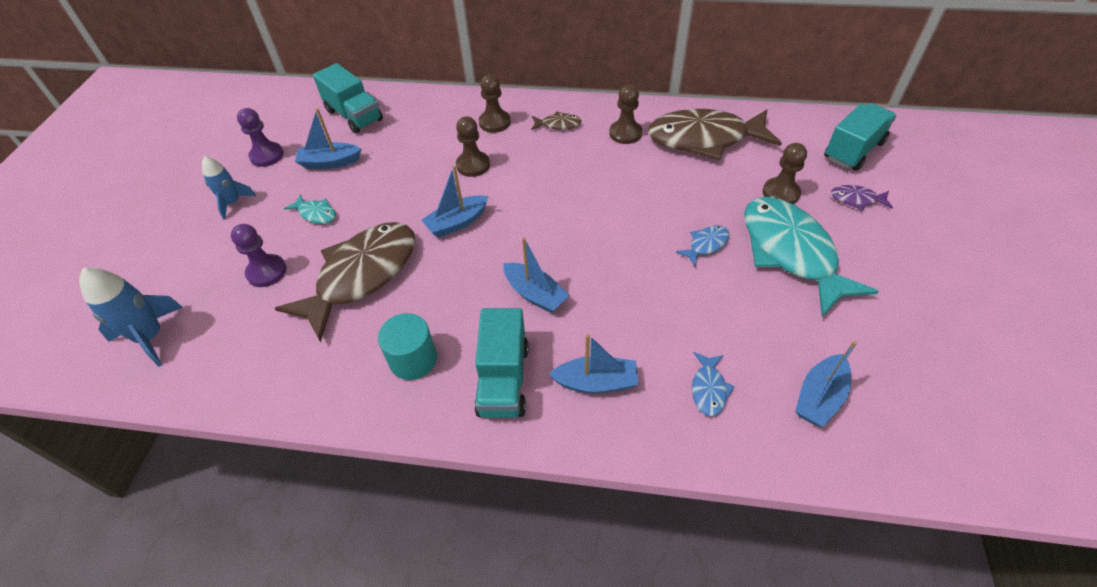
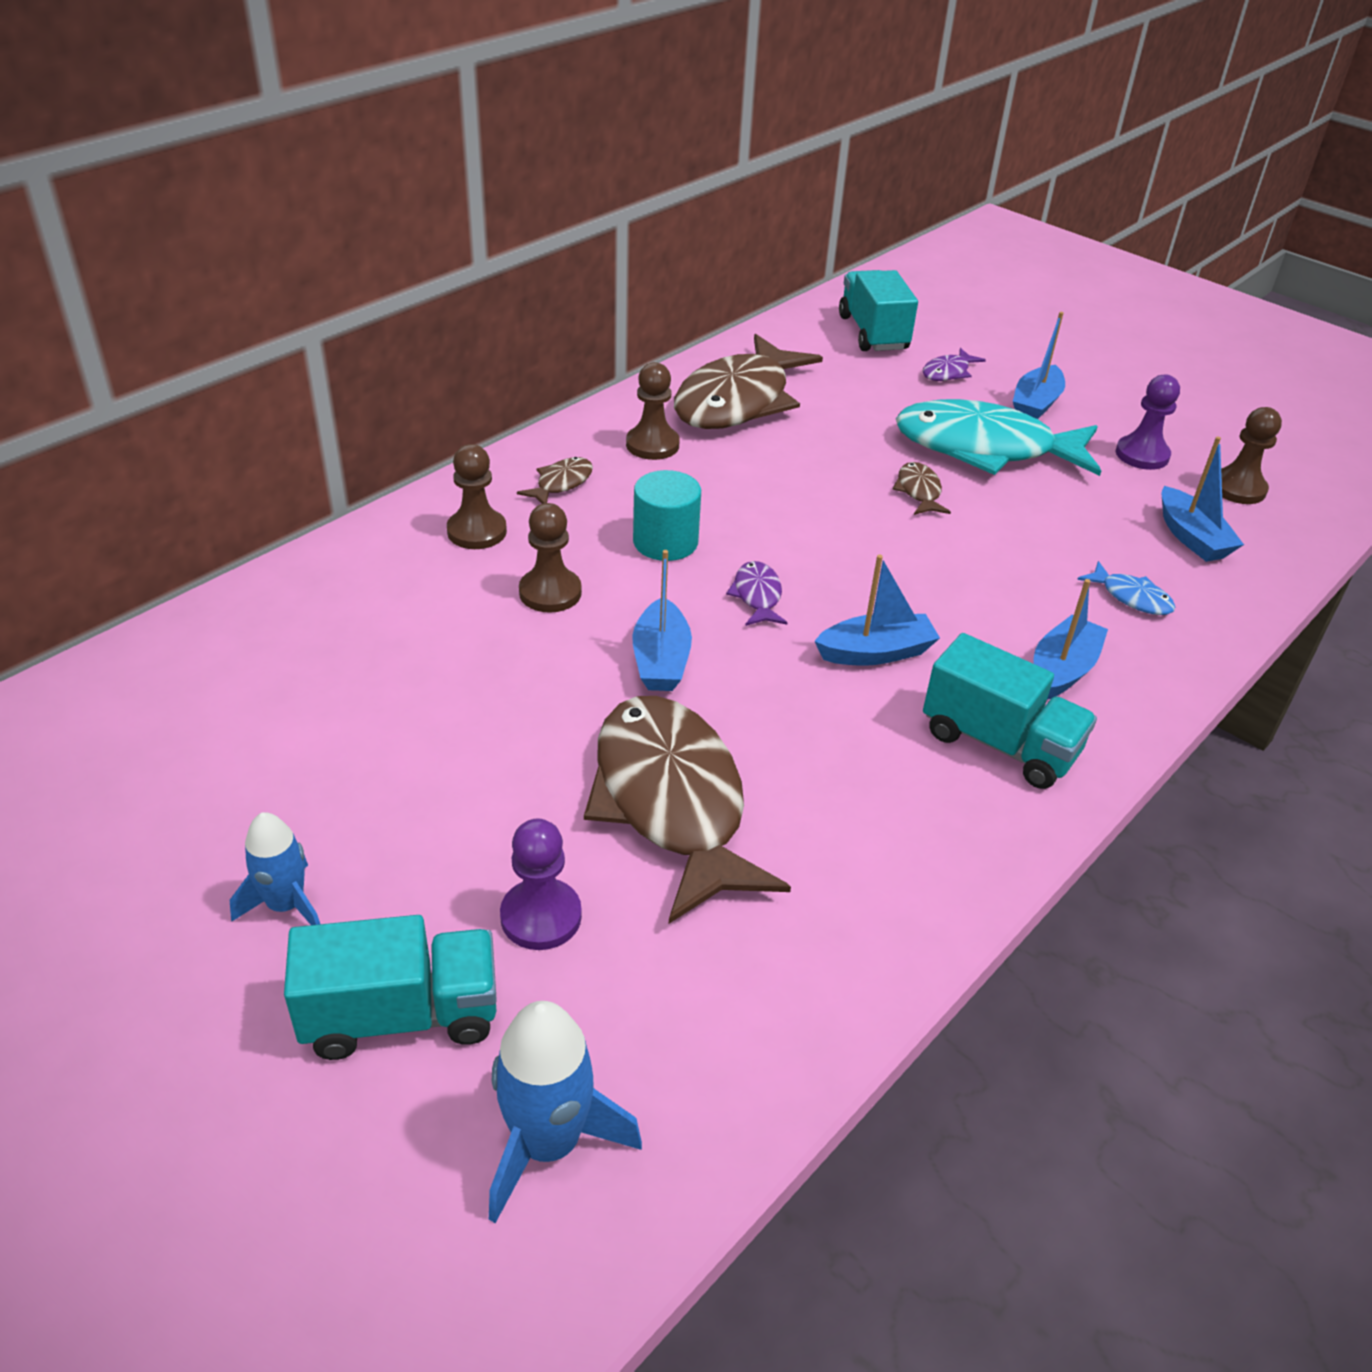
camera: 60 degrees left, 10 degrees down
purple pawn [237,108,284,167] -> purple pawn moved to [1116,374,1180,470]
turquoise fish [284,194,336,224] -> none
blue boat [295,108,361,169] -> blue boat moved to [1013,312,1065,419]
turquoise truck [313,63,383,133] -> turquoise truck moved to [284,915,497,1060]
turquoise cylinder [378,313,437,380] -> turquoise cylinder moved to [633,470,701,561]
blue fish [676,225,730,267] -> brown fish [892,462,951,515]
brown pawn [763,143,807,204] -> brown pawn moved to [1221,407,1282,504]
none -> purple fish [726,561,787,626]

